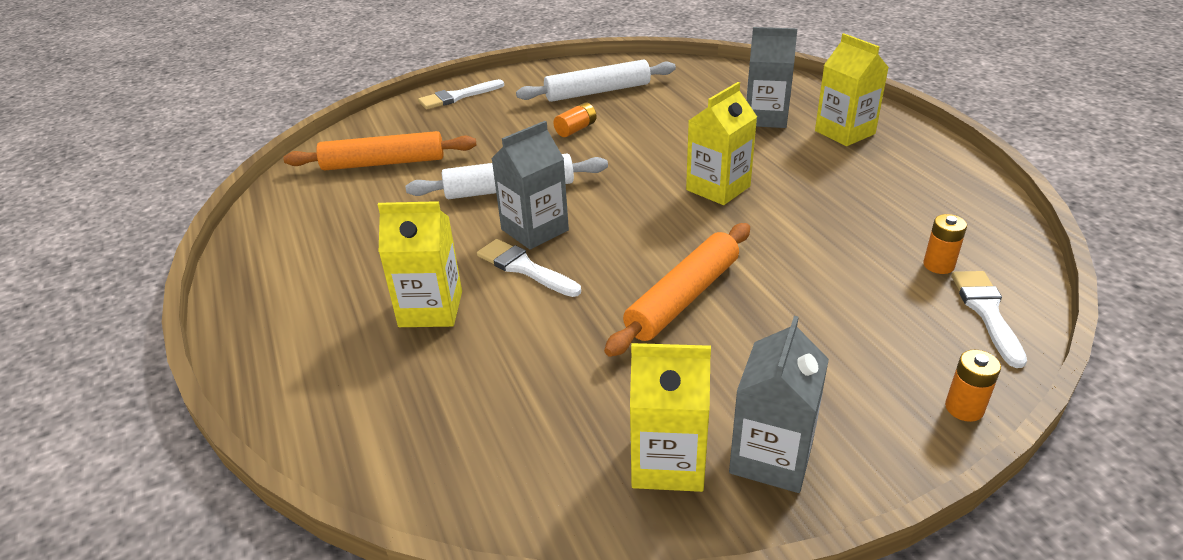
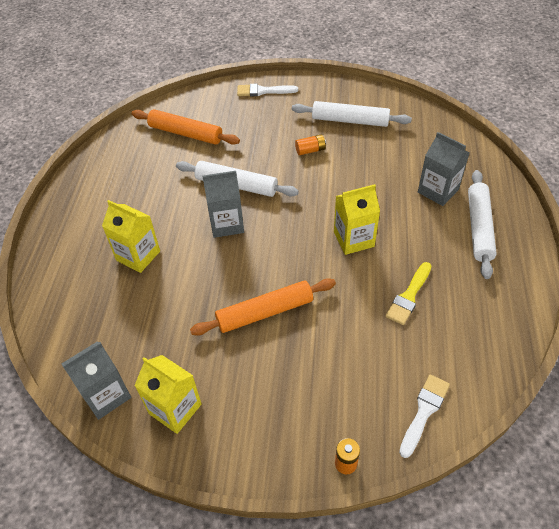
camera: 30 degrees right, 15 degrees up
white brush [477,239,581,297] -> none
grey carton [729,316,829,493] -> grey carton moved to [61,341,131,420]
yellow carton [815,33,889,146] -> white rolling pin [468,170,497,279]
orange battery [923,214,967,274] -> none
none -> yellow brush [386,262,431,325]

